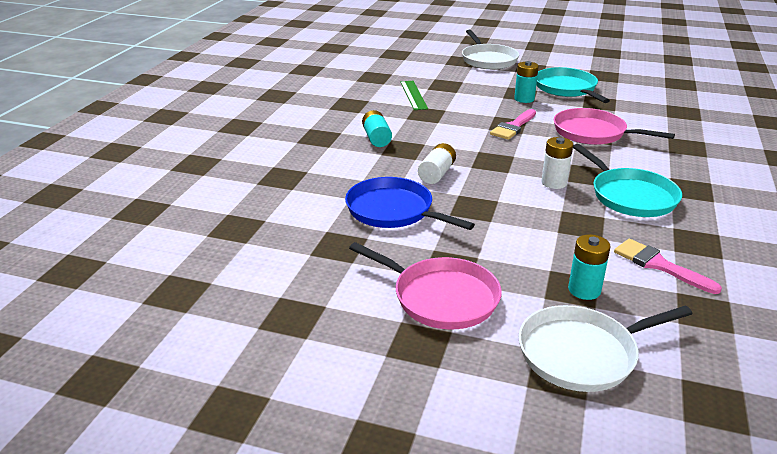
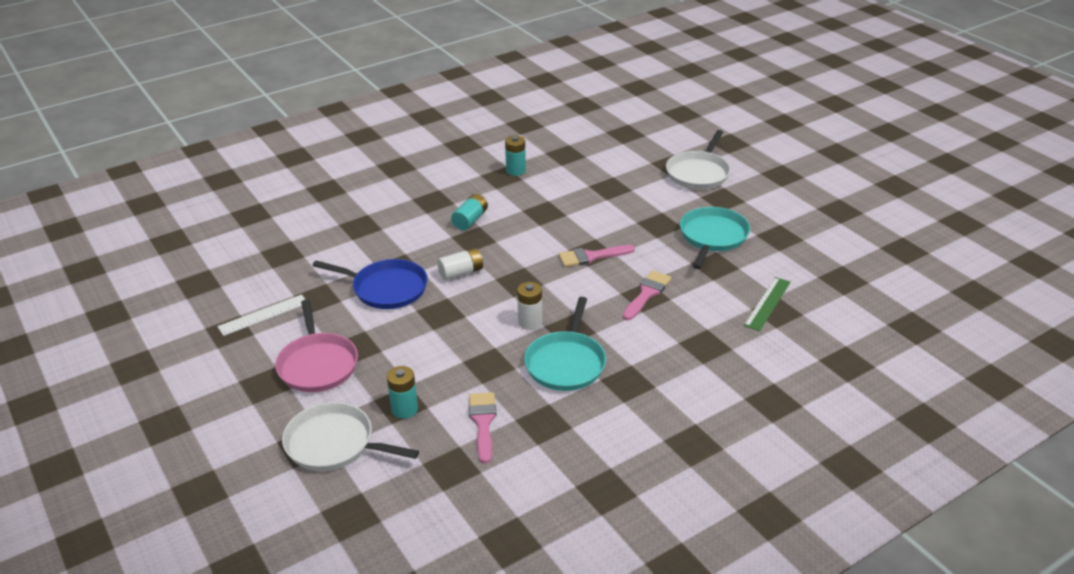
camera: 40 degrees right, 5 degrees up
blue pan [345,177,475,230] -> blue pan turned 120 degrees clockwise [313,259,428,309]
green ruler [400,81,428,110] -> green ruler moved to [744,277,791,331]
turquoise battery [514,61,539,103] -> turquoise battery moved to [505,135,526,176]
pink pan [554,108,675,145] -> pink brush [623,270,672,320]
none -> white ruler [217,294,306,336]

